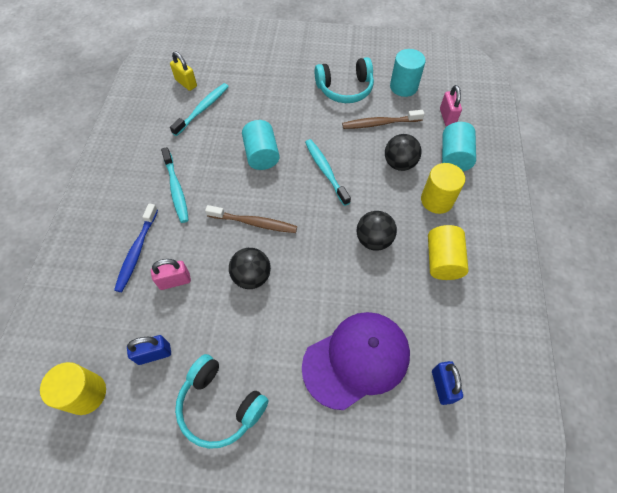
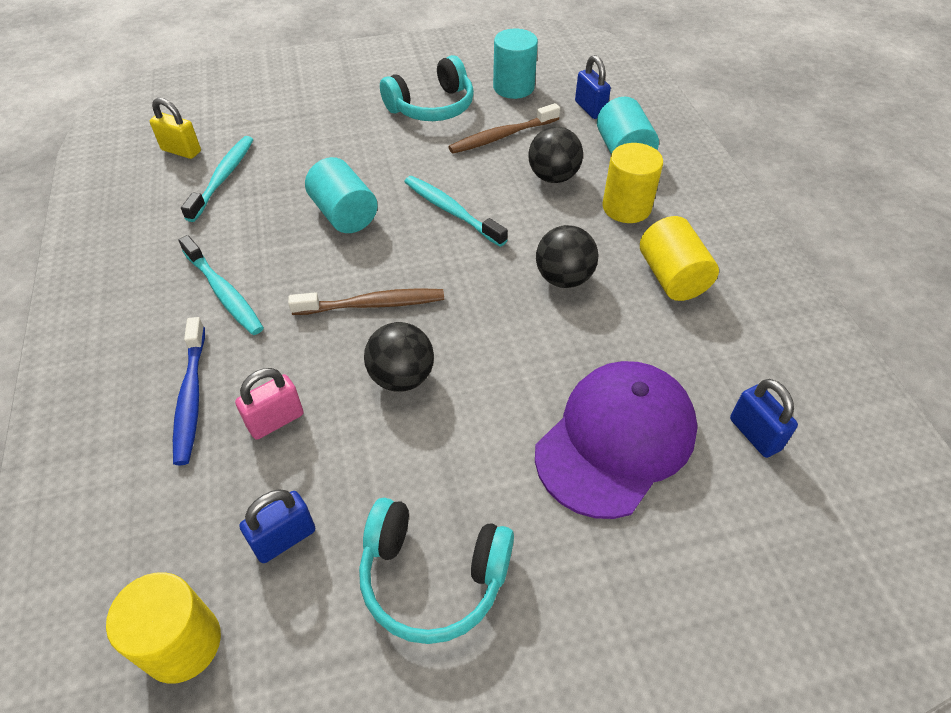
camera: 20 degrees left, 10 degrees down
pink padlock [440,85,462,126] -> blue padlock [575,55,611,119]

